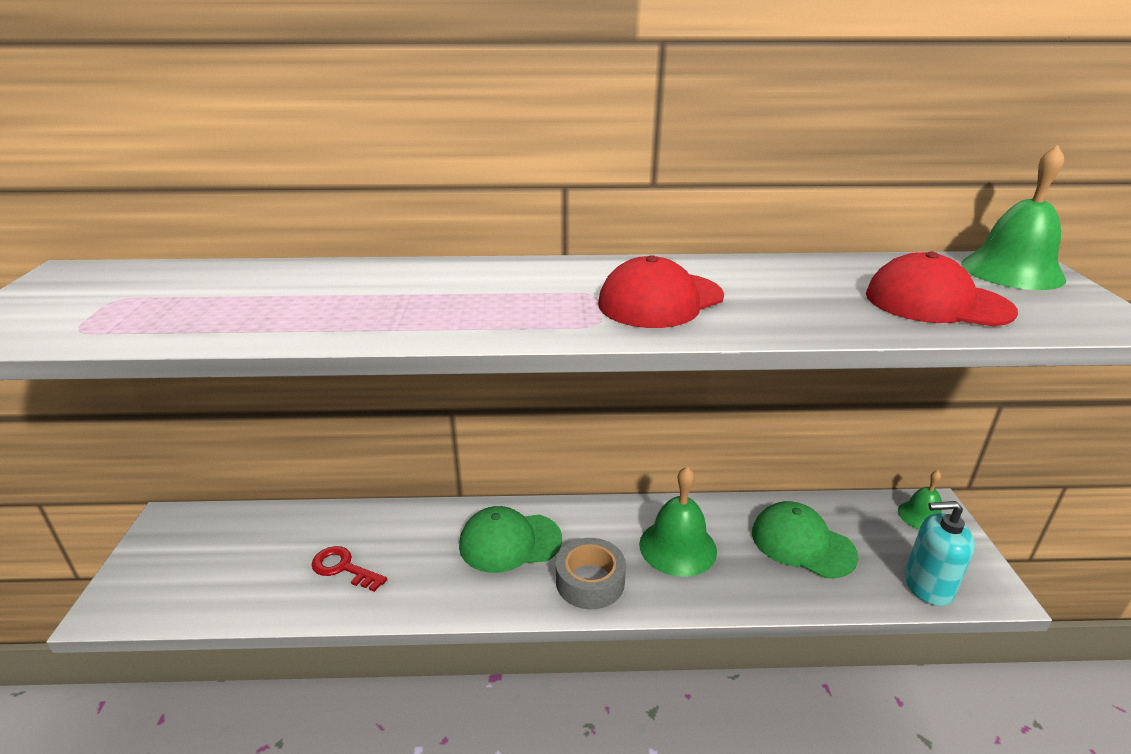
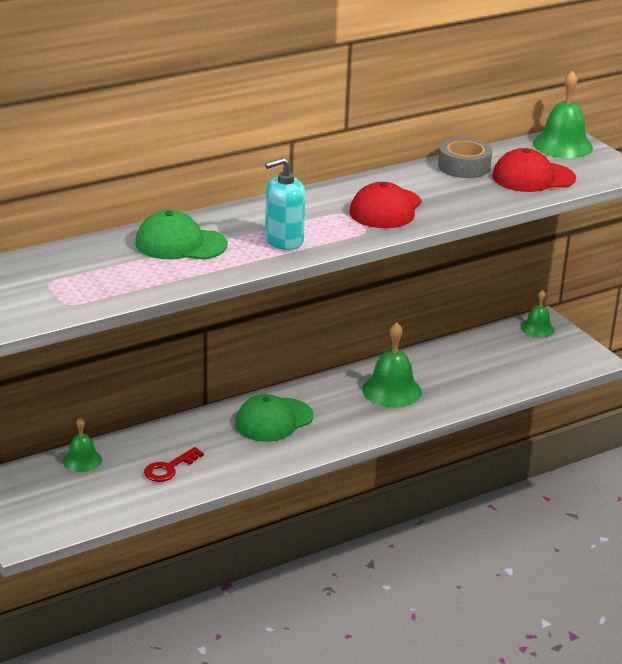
camera: 30 degrees left, 0 degrees up
red key [312,546,387,592] -> red key turned 45 degrees counterclockwise [144,447,204,482]
grey tape [556,538,626,609] -> grey tape moved to [438,138,492,178]
green cap [752,501,859,578] -> green cap moved to [135,210,228,260]
turquoise soap dispenser [904,501,975,606] -> turquoise soap dispenser moved to [265,157,305,250]
none -> green bell [63,418,102,472]

